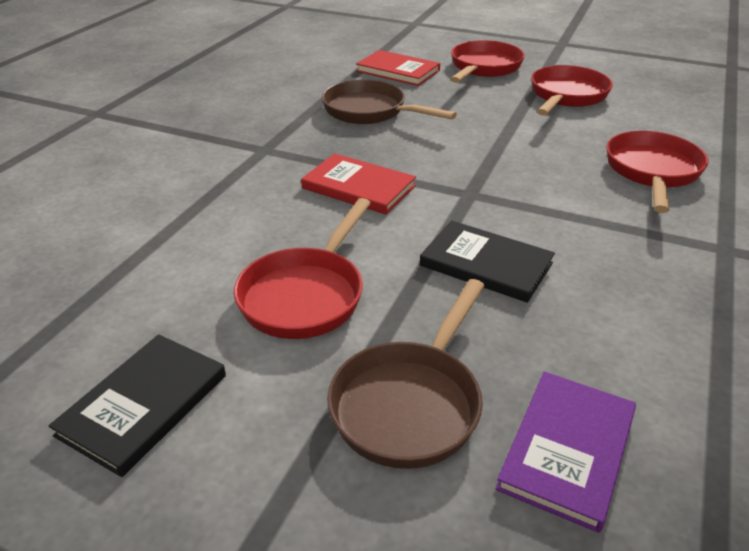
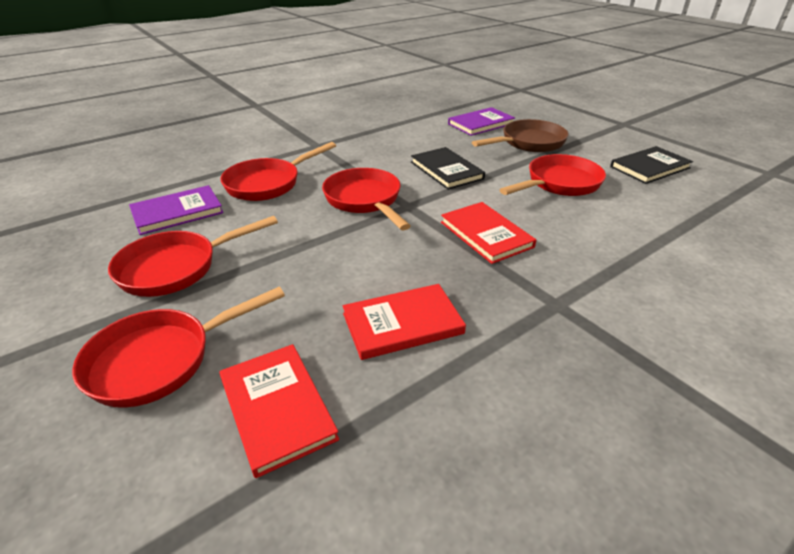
camera: 150 degrees left, 0 degrees up
brown pan [322,80,457,124] -> red book [343,284,466,360]
none -> purple book [129,185,224,235]
none -> red pan [322,168,411,231]

